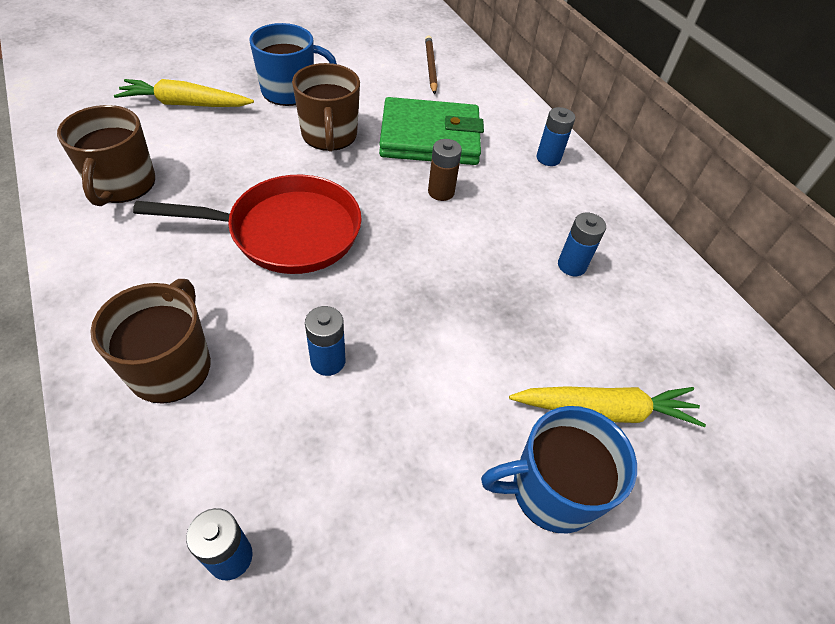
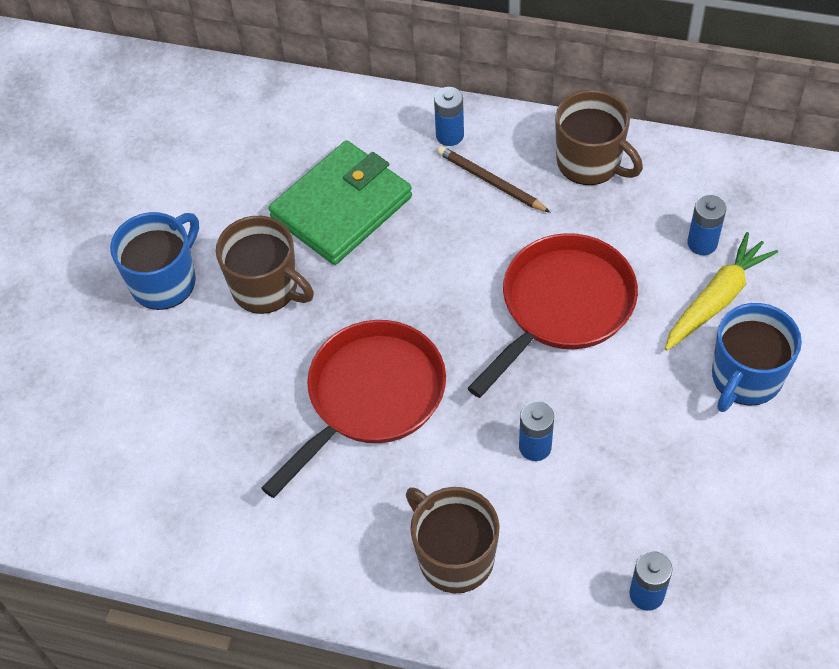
camera: 40 degrees left, 5 degrees up
brown mug [57,105,155,206] -> brown mug moved to [555,90,643,185]
yellow carrot [114,79,254,107] -> none
brown pencil [425,36,438,94] -> brown pencil moved to [437,146,551,213]
brown battery [428,139,462,201] -> none
blue battery [558,213,606,276] -> blue battery moved to [687,195,726,255]
none -> red pan [467,233,638,398]

